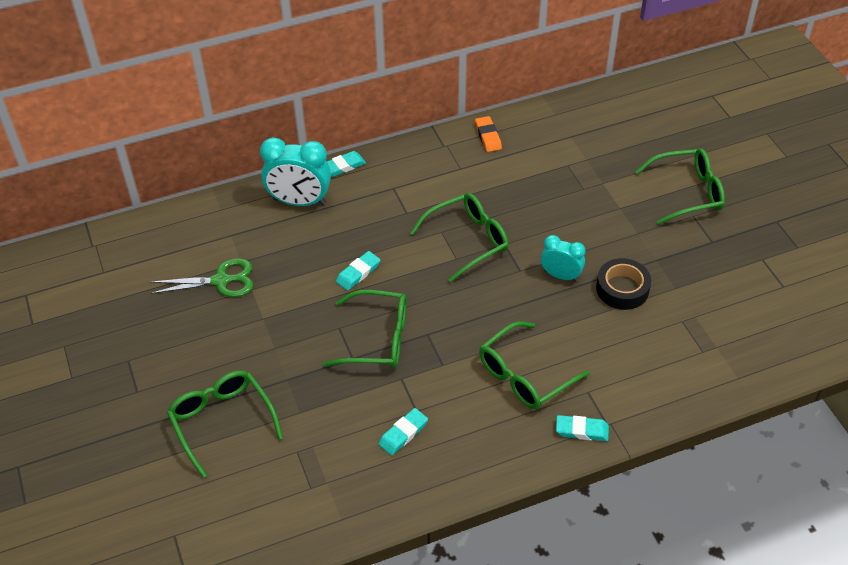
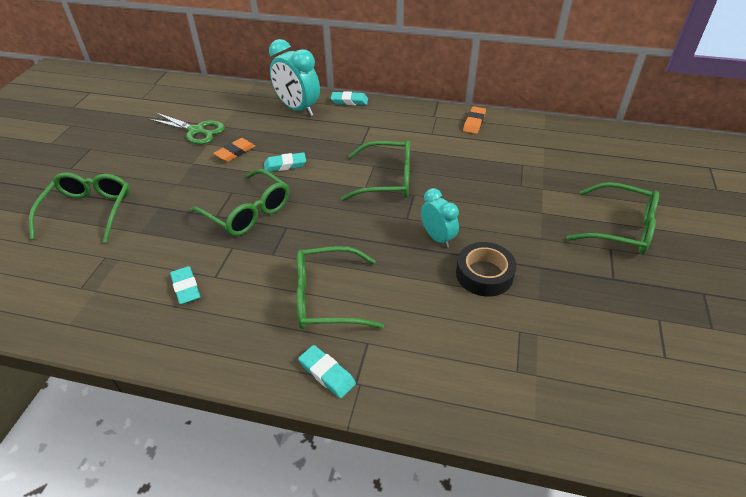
camera: 35 degrees right, 5 degrees down
turquoise eraser [378,408,428,455] -> turquoise eraser turned 75 degrees clockwise [170,266,201,305]
none -> orange eraser [213,138,255,162]

